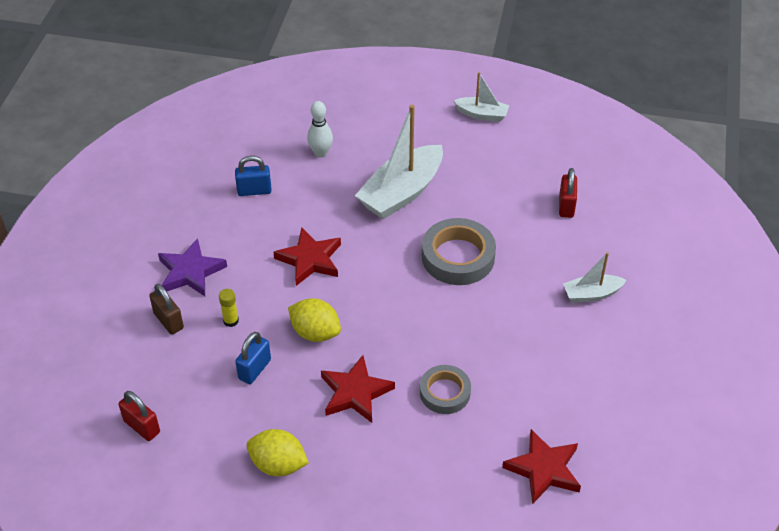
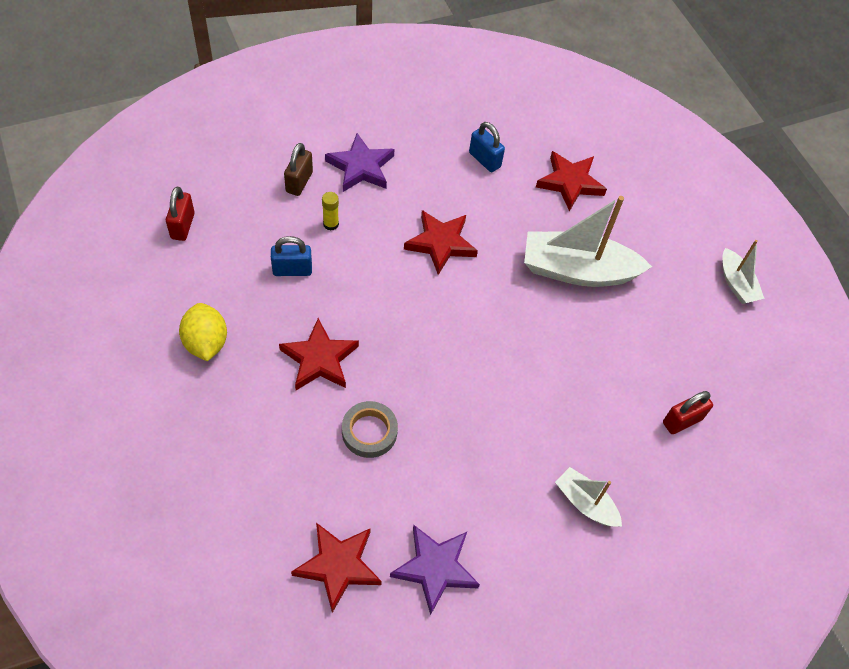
camera: 50 degrees right, 10 degrees up
yellow lemon [288,298,341,342] -> none
white bowling pin [307,101,333,157] -> red star [536,151,607,211]
grey tape [422,218,496,285] -> none
none -> purple star [390,525,480,615]

